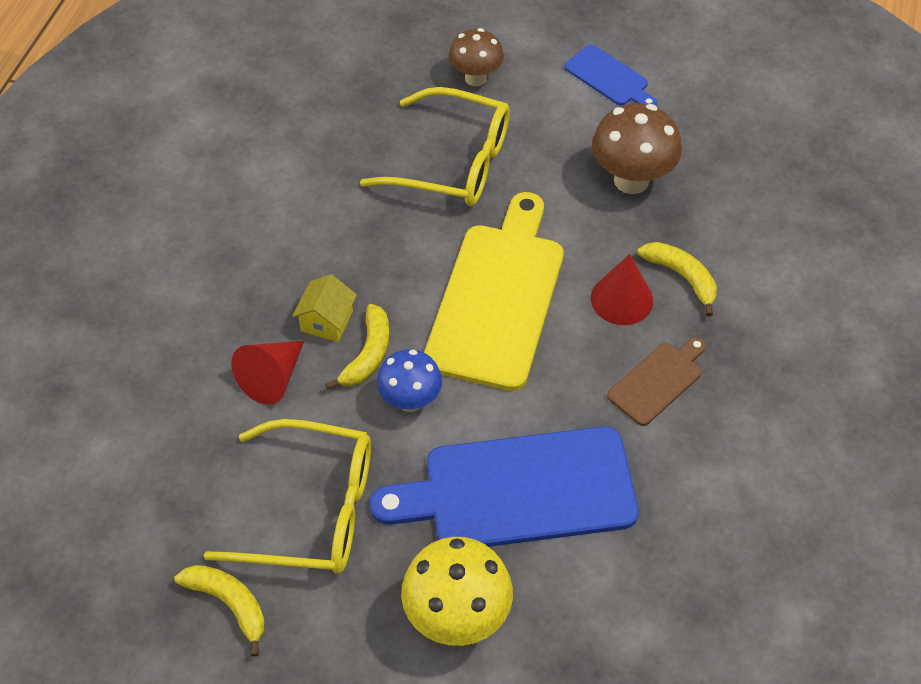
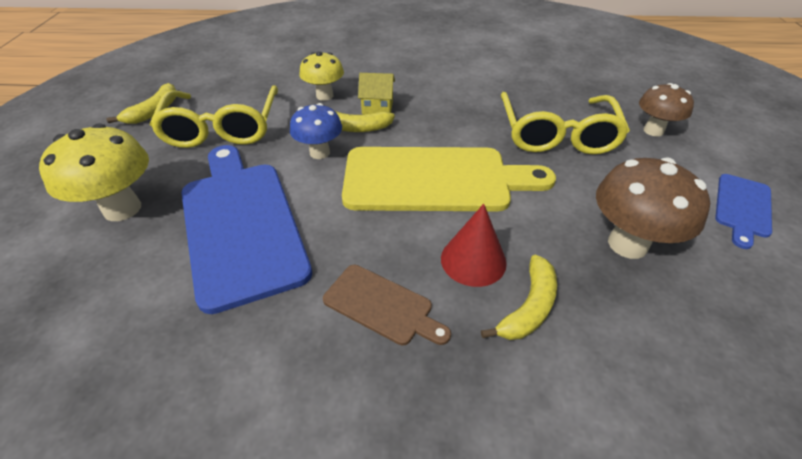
camera: 75 degrees right, 10 degrees down
red cone [231,341,304,405] -> yellow mushroom [299,51,344,101]

